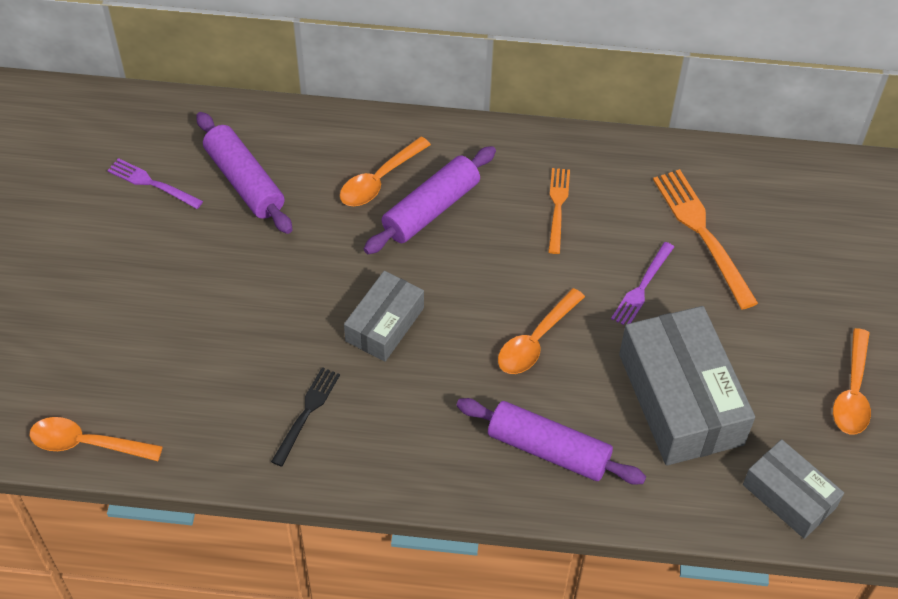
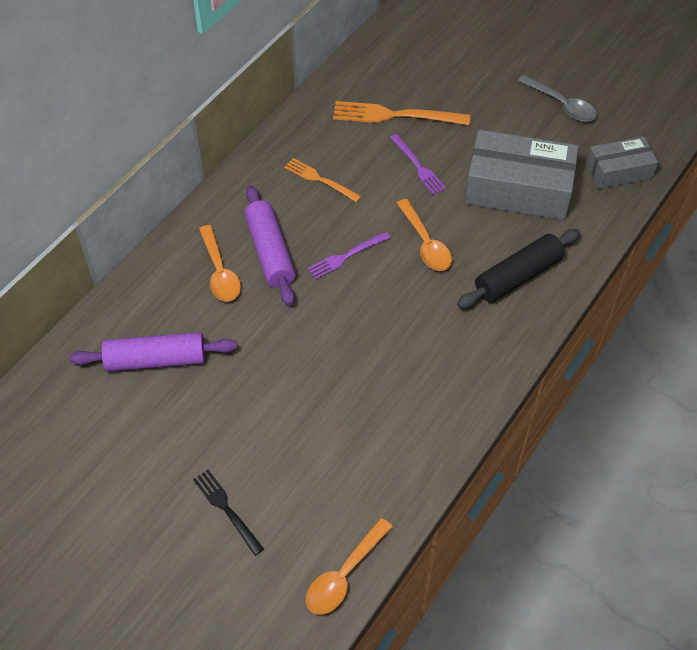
camera: 60 degrees left, 0 degrees up
purple fork [107,158,203,209] -> purple fork moved to [307,232,390,280]
black fork [271,367,340,467] -> black fork moved to [193,470,264,556]
grey box [344,271,424,362] -> none
purple rolling pin [456,398,646,485] -> black rolling pin [457,229,580,308]
orange spoon [833,328,871,435] -> grey spoon [518,74,597,122]

